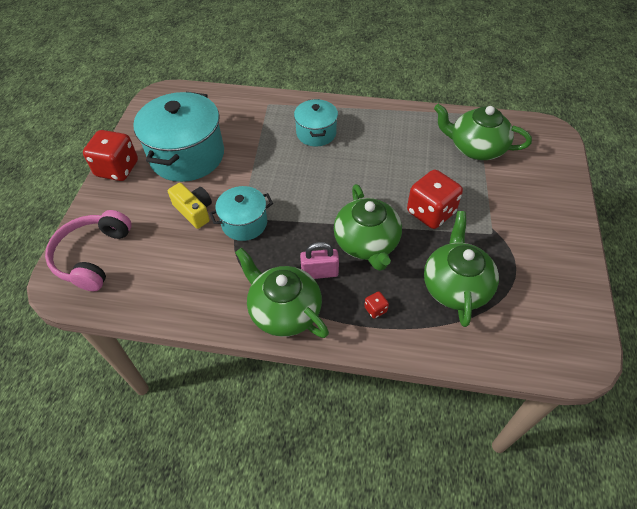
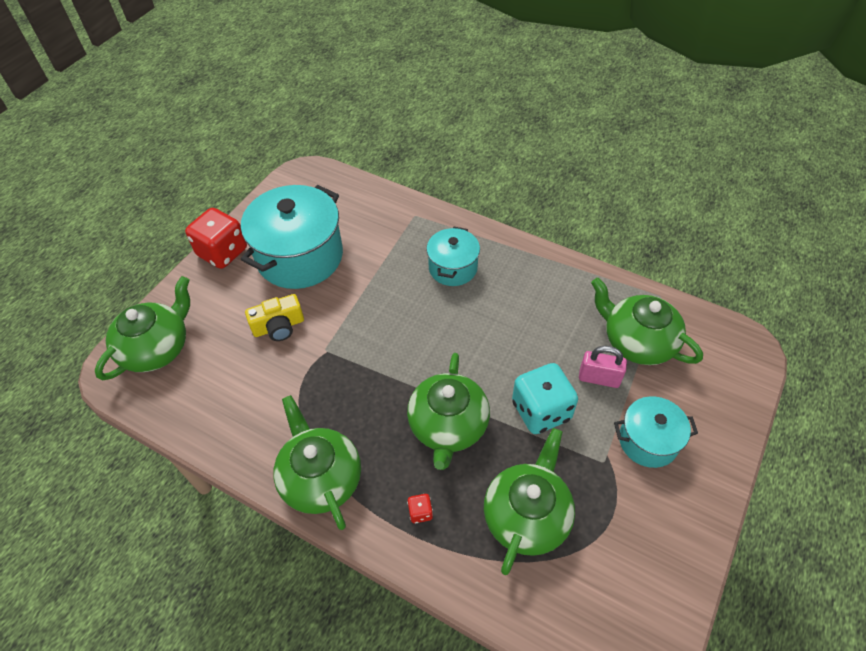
camera: 20 degrees right, 0 degrees up
pink headphones [45,210,132,291] -> green teapot [95,276,190,380]
yellow camera [168,183,212,229] -> yellow camera turned 90 degrees clockwise [245,294,304,341]
turquoise pot [209,186,273,241] -> turquoise pot moved to [614,396,698,468]
pink padlock [300,242,339,279] -> pink padlock moved to [579,346,627,388]
red dice [407,170,463,229] -> turquoise dice [512,363,578,434]

